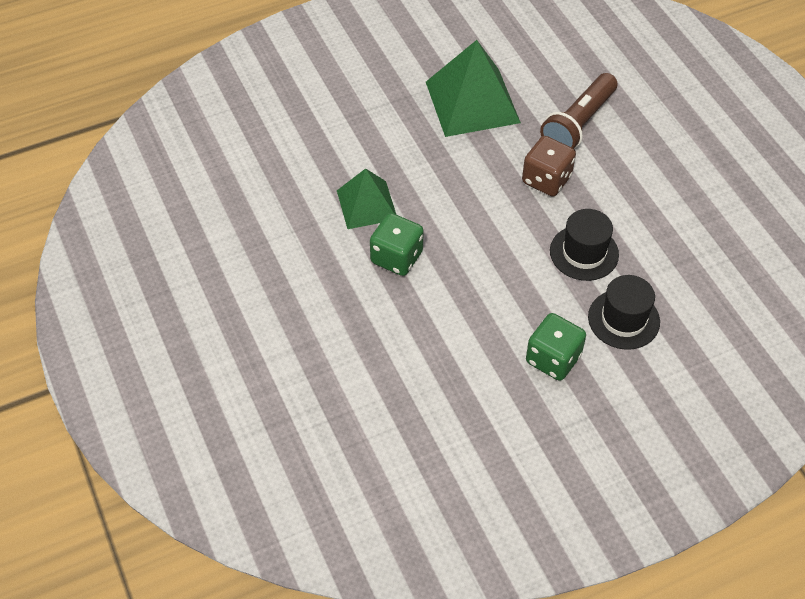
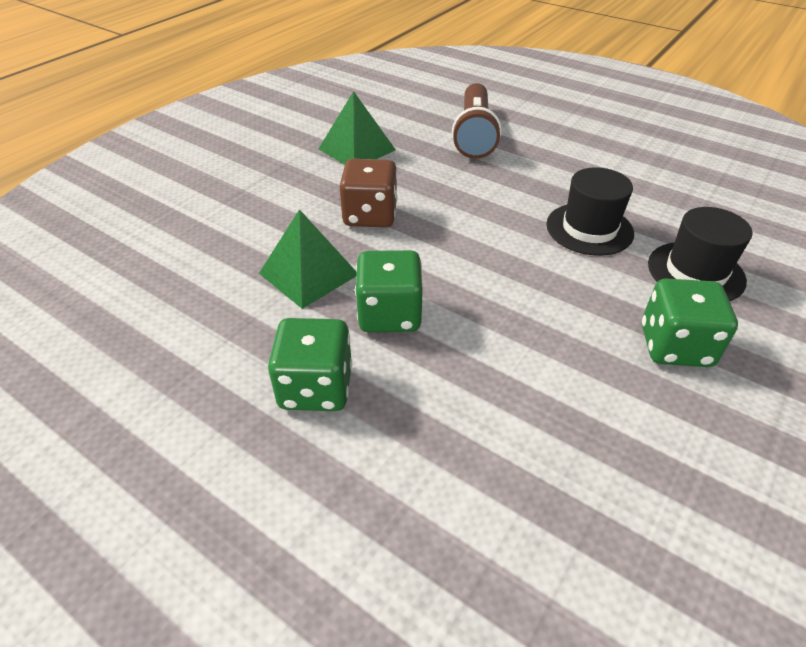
camera: 30 degrees left, 10 degrees down
green pyramid [426,40,521,137] -> green pyramid [319,91,396,165], size x0.62
brown dice [522,136,576,197] -> brown dice moved to [339,159,398,228]
none -> green dice [268,318,352,411]

